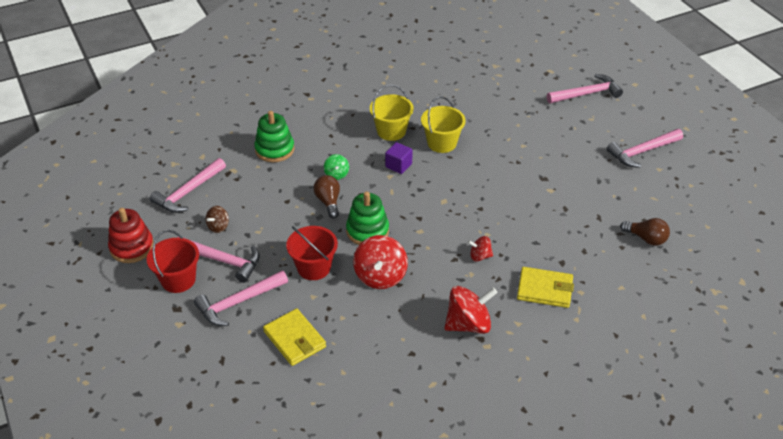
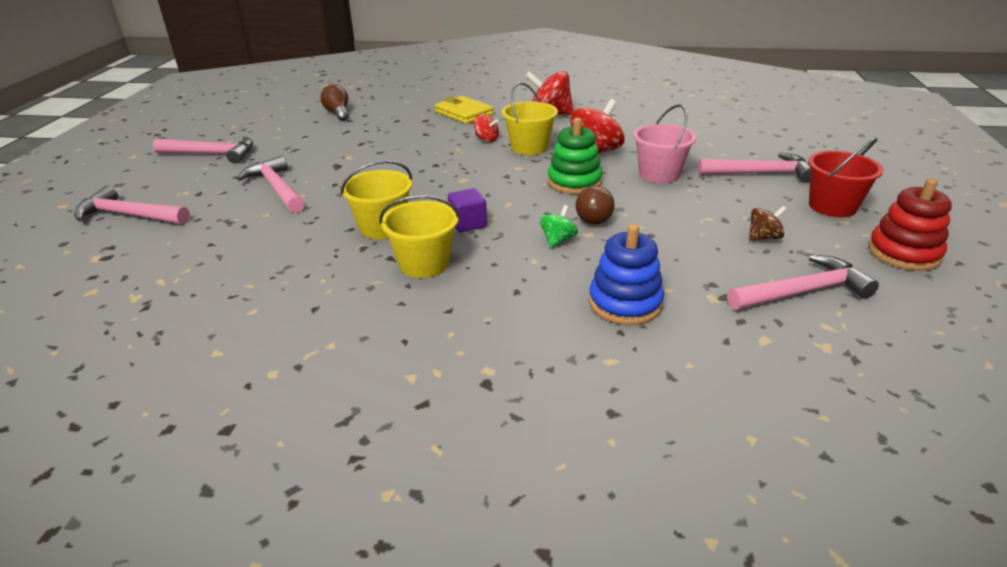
camera: 145 degrees left, 10 degrees down
pink hammer [177,237,260,283] -> pink hammer moved to [237,155,305,213]
green stacking toy [254,111,294,162] -> blue stacking toy [589,224,664,325]
yellow wallet [263,309,326,366] -> none
red bucket [286,226,338,280] -> pink bucket [633,104,696,183]
none -> yellow bucket [502,82,558,155]

